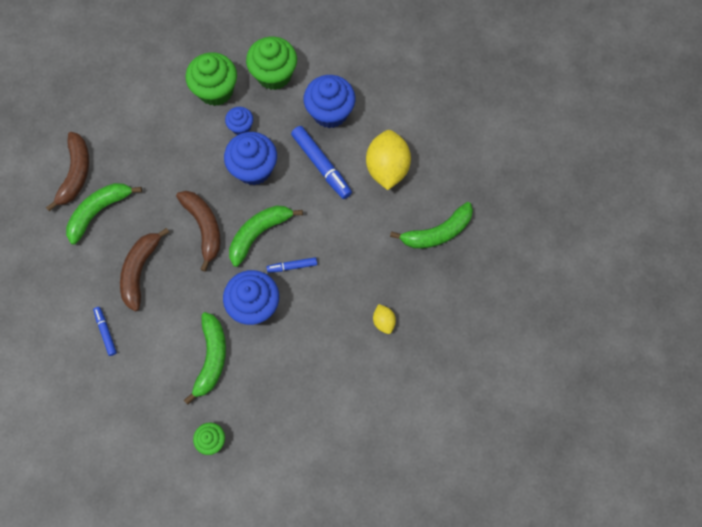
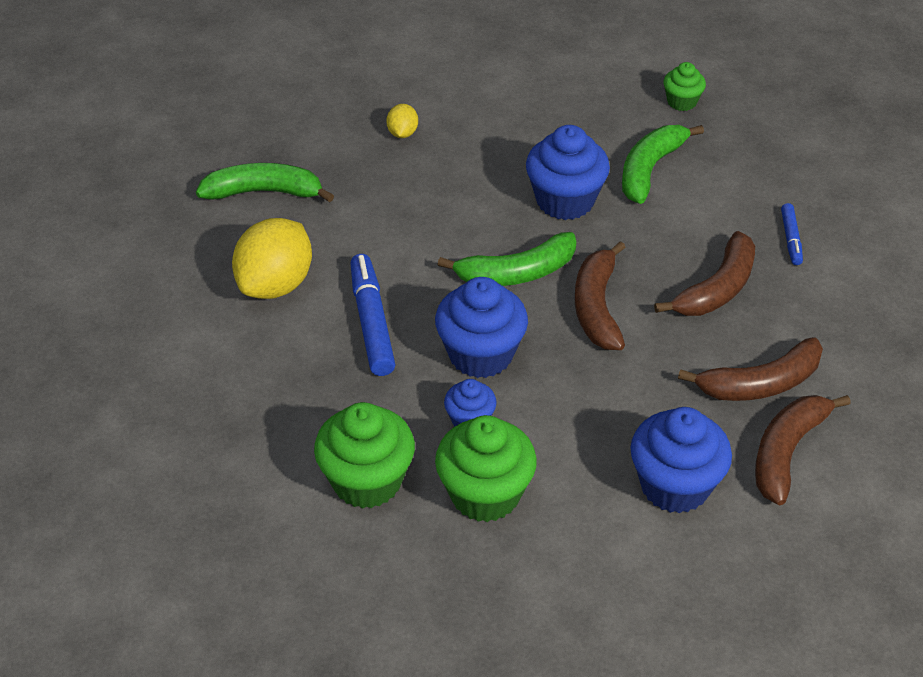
camera: 155 degrees left, 25 degrees down
green banana [66,183,142,245] -> brown banana [678,337,823,401]
blue marker [267,257,317,273] -> none
blue cupcake [304,75,355,128] -> blue cupcake moved to [630,407,732,513]

